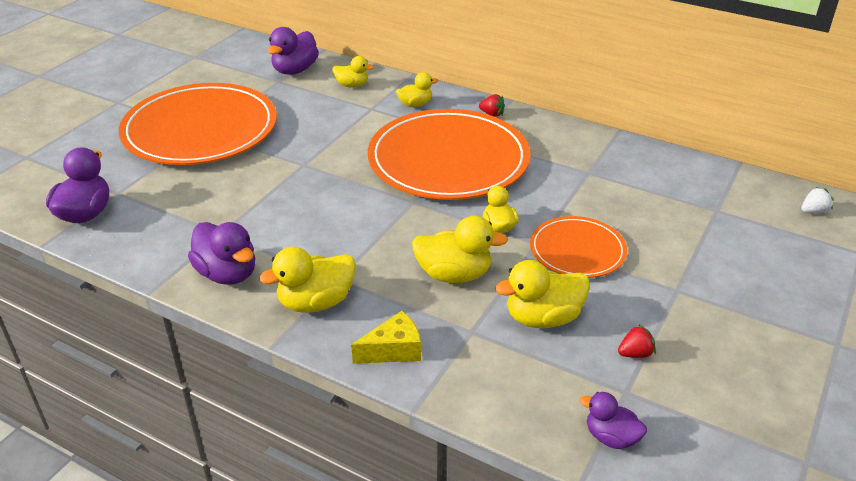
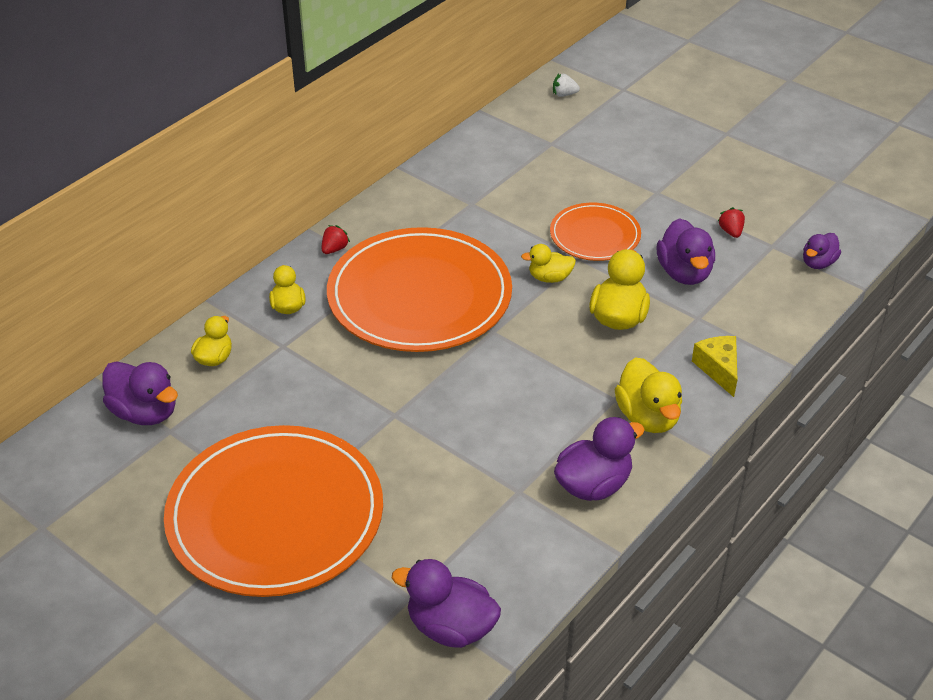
camera: 80 degrees left, 5 degrees up
yellow duck [495,260,590,328] -> purple duck [657,218,715,285]
white strawberry [801,187,834,214] -> white strawberry turned 75 degrees counterclockwise [553,74,580,97]

